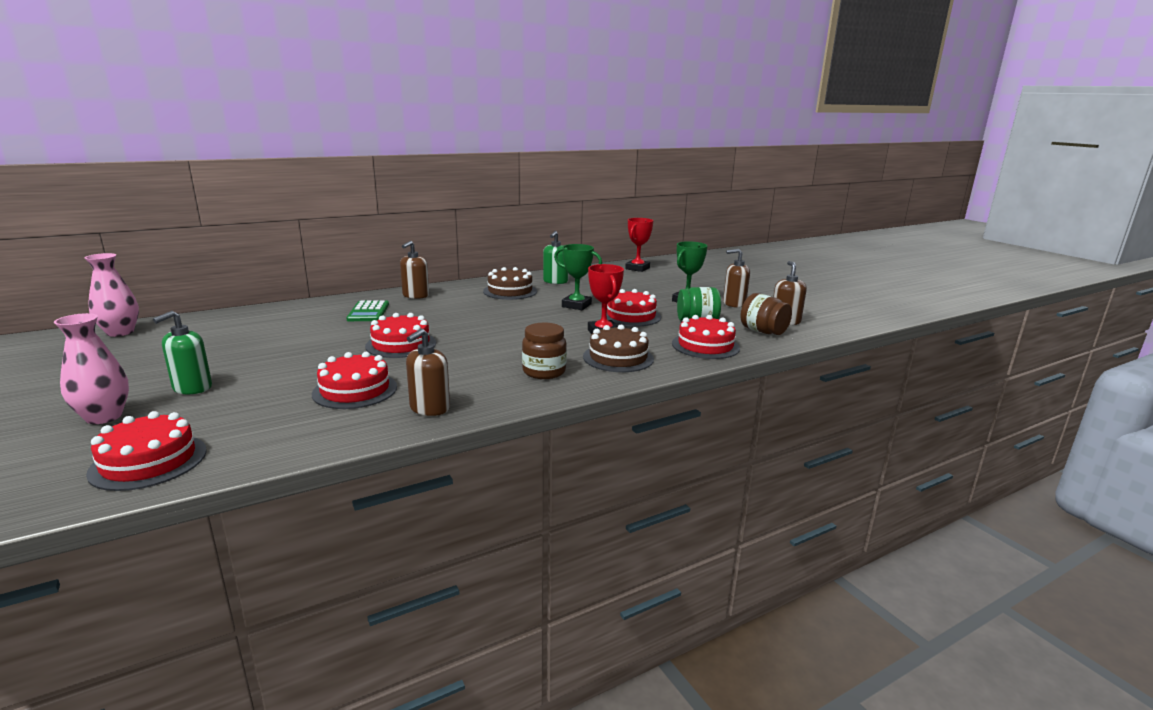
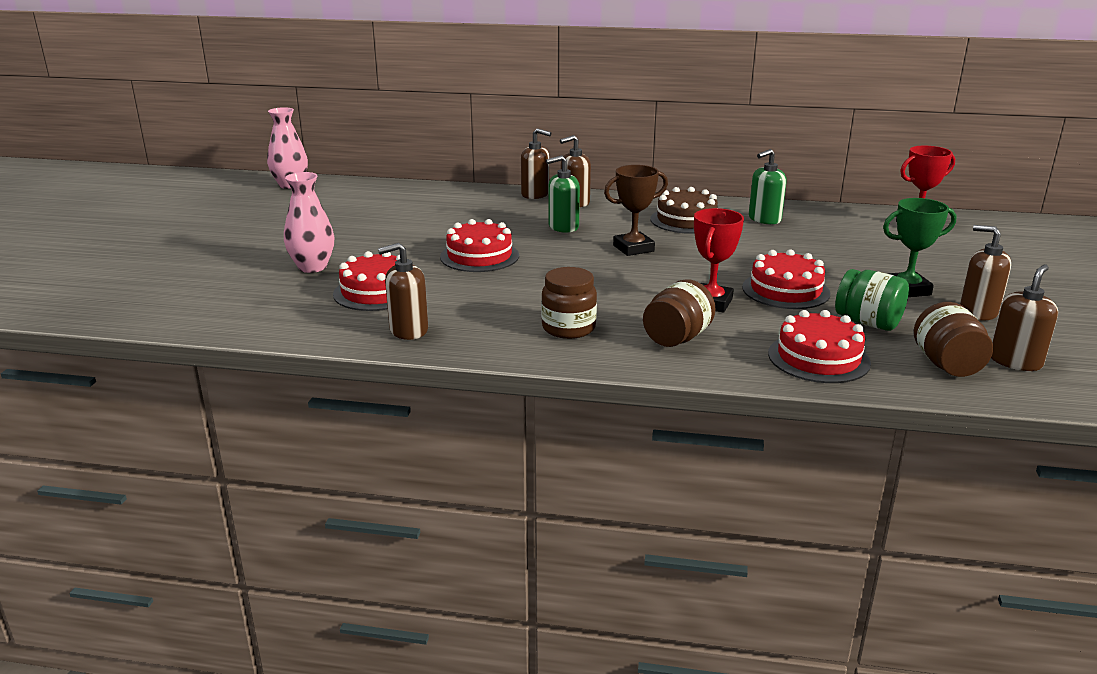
camera: 40 degrees right, 5 degrees up
pink vase [54,313,129,424] -> pink vase moved to [284,172,334,273]
red cake [86,411,207,491] -> none
green soap dispenser [153,311,212,394] -> green soap dispenser moved to [546,155,580,233]
green calculator [346,300,389,321] -> none
green trophy [554,244,602,310] -> none
brown cake [583,325,654,372] -> brown jar [643,279,716,347]
none -> brown soap dispenser [521,128,551,199]
none -> brown trophy [604,165,668,256]

